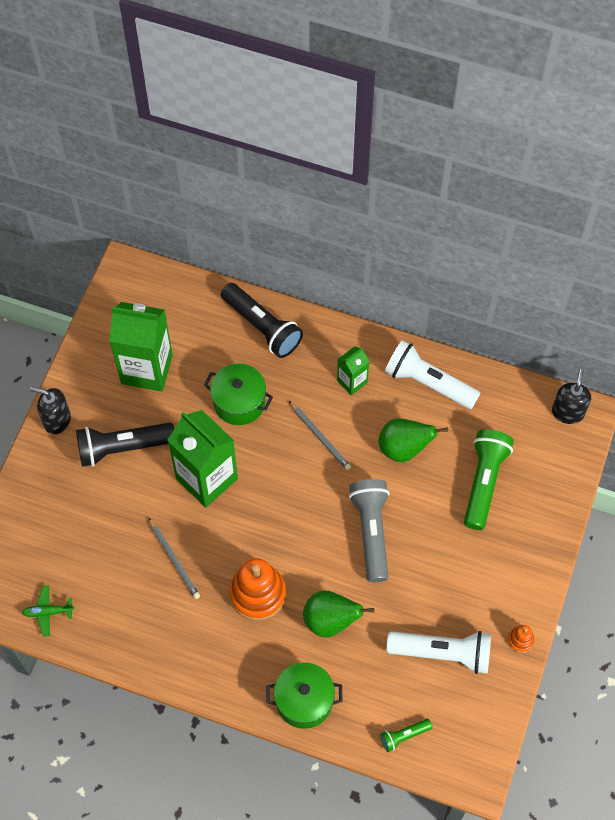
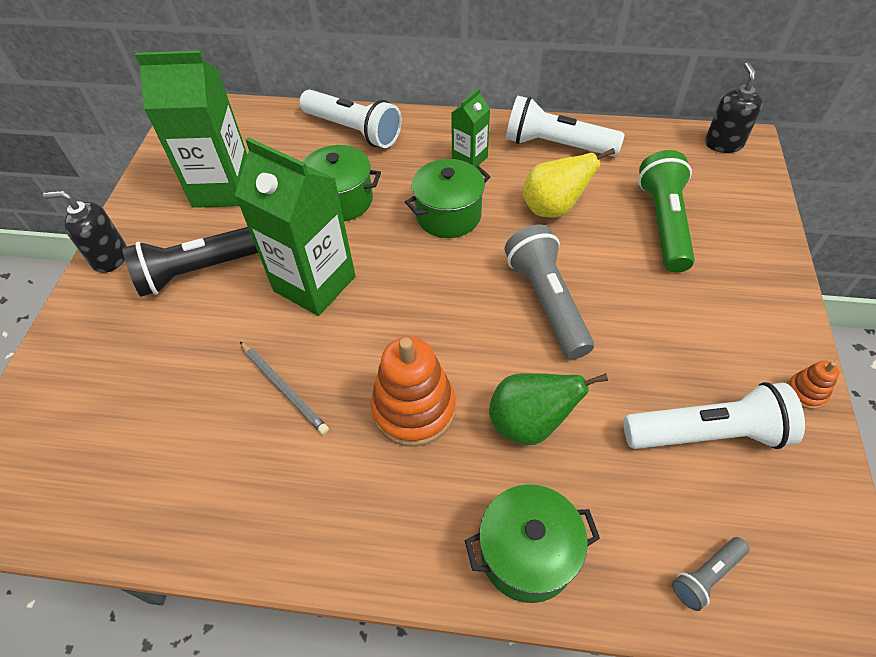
camera: 10 degrees left, 10 degrees down
green plane [21,585,74,637] -> none
black flashlight [221,283,303,358] -> white flashlight [299,90,402,148]
grey pencil [289,401,351,471] -> green pot [405,159,490,238]
green pear [378,418,448,462] -> yellow pear [523,148,615,218]
green flashlight [380,719,432,752] -> grey flashlight [672,537,749,611]

